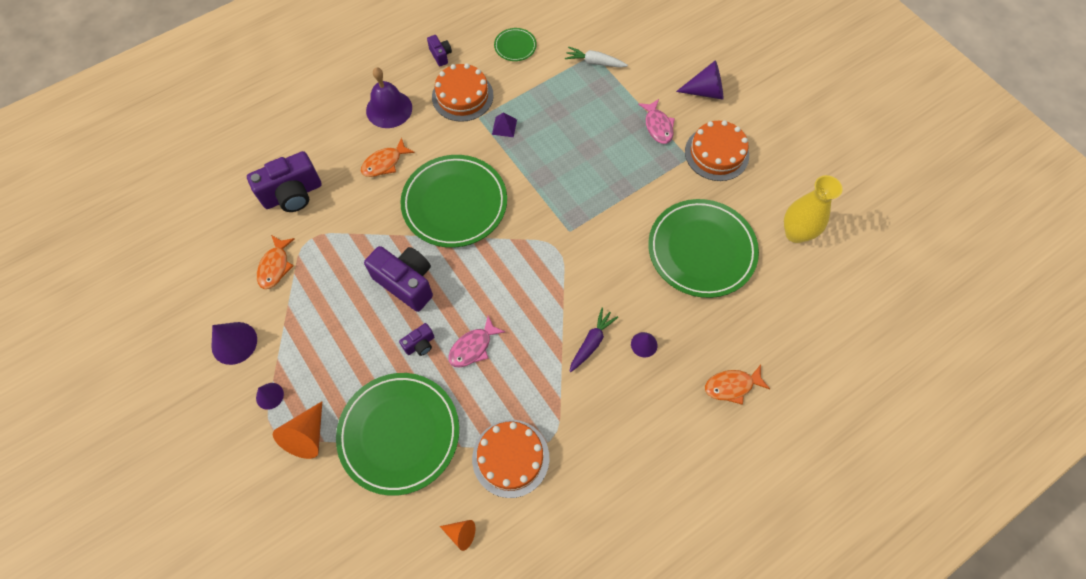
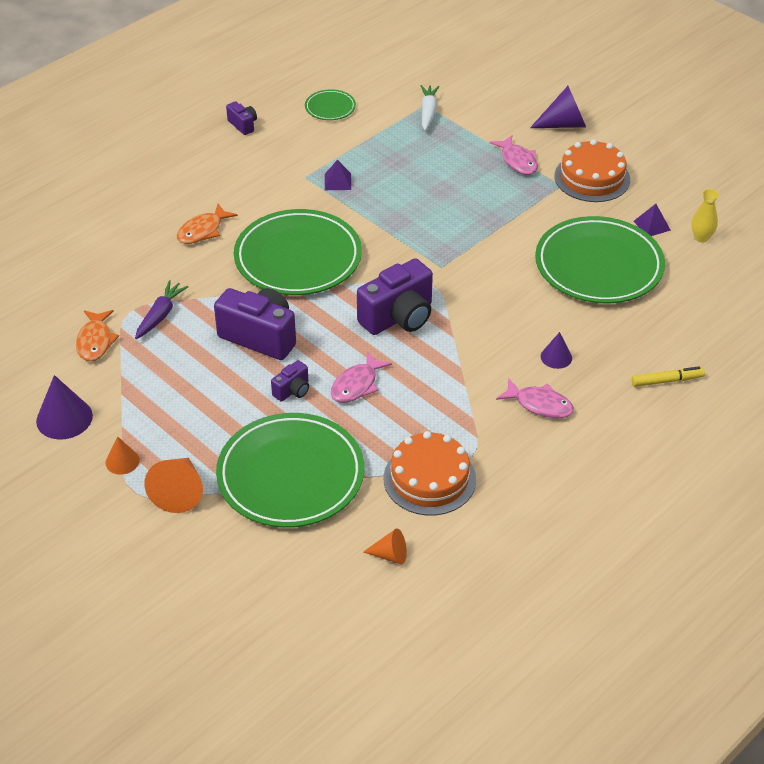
camera: 10 degrees left, 20 degrees down
purple camera [247,151,322,212] -> purple camera moved to [357,258,433,335]
purple cone [256,383,284,410] -> orange cone [106,436,140,475]
purple bell [366,67,412,128] -> none
orange cake [432,63,494,122] -> none
white carrot [565,47,628,68] -> white carrot turned 90 degrees clockwise [421,85,440,131]
purple carrot [569,307,618,372] -> purple carrot moved to [135,280,189,339]
orange fish [705,365,770,405] -> yellow marker [632,366,705,387]
yellow vase [784,175,843,243] -> yellow vase [691,189,719,242], size x0.55
none -> pink fish [496,378,574,419]
none -> purple pyramid [634,204,671,236]

